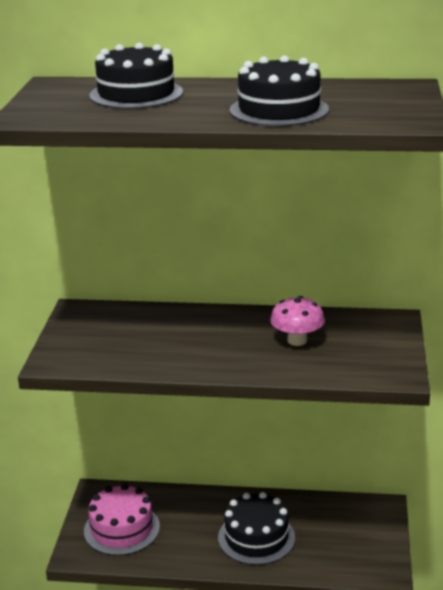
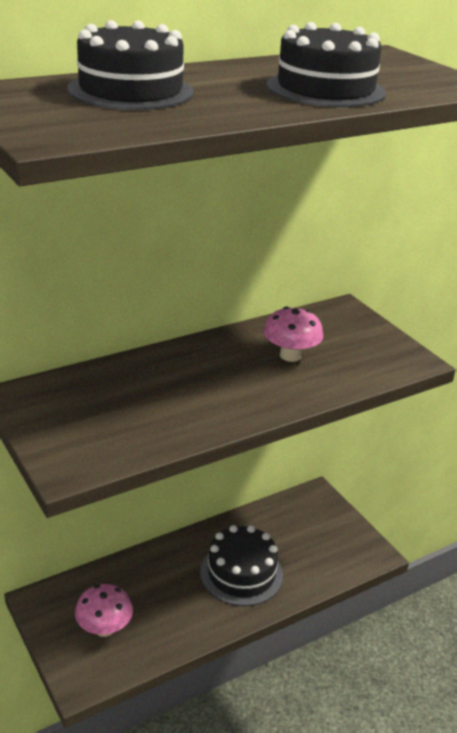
camera: 40 degrees left, 5 degrees up
pink cake [84,484,160,556] -> pink mushroom [75,584,133,637]

